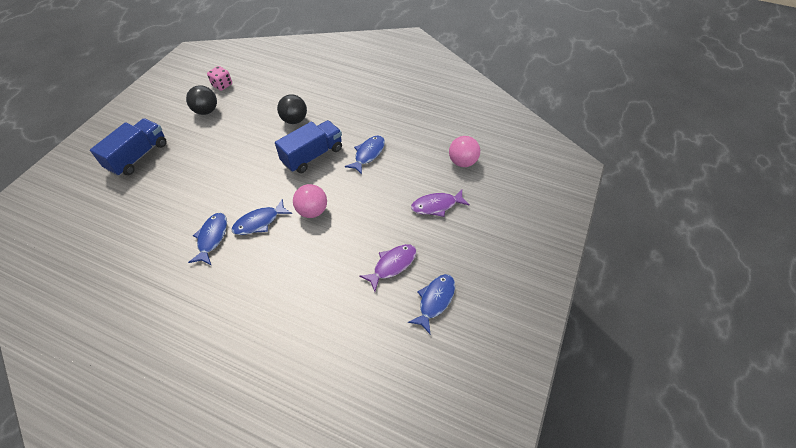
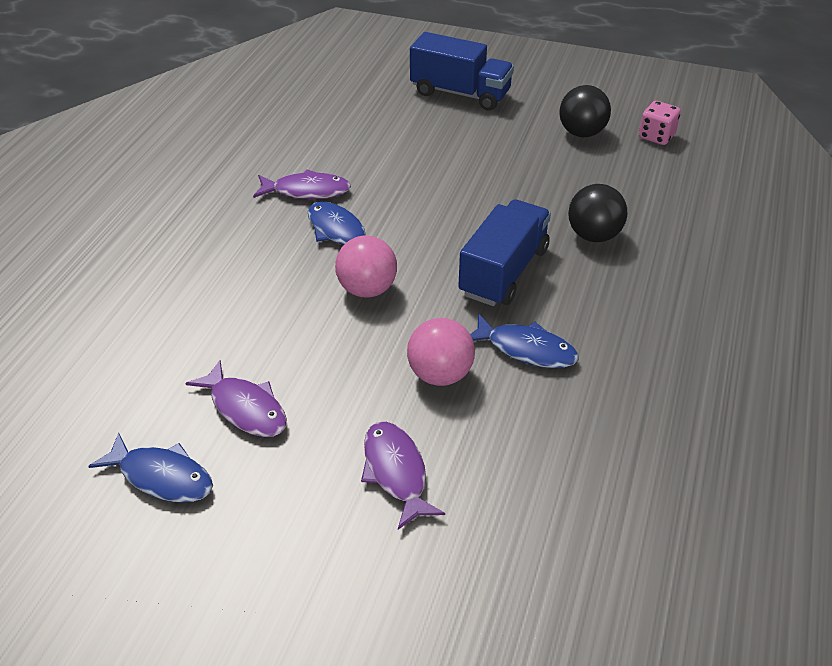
camera: 85 degrees right, 10 degrees down
blue fish [188,213,227,265] -> purple fish [253,169,351,199]
blue truck [275,120,342,173] -> blue truck turned 105 degrees counterclockwise [458,199,551,306]
pink ball [449,136,480,167] -> pink ball moved to [407,318,475,386]

